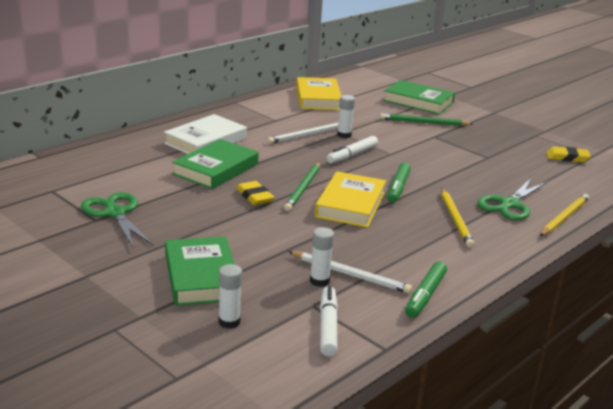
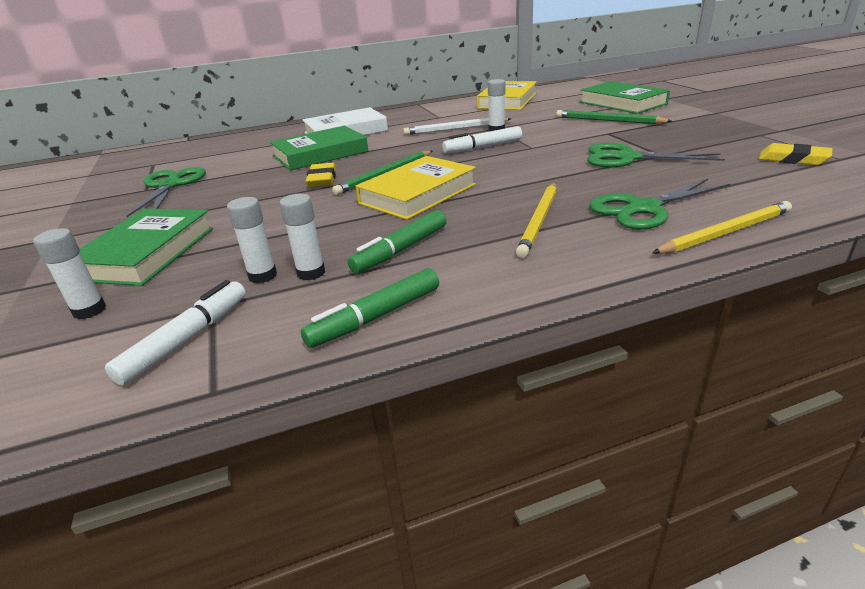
camera: 30 degrees right, 5 degrees up
white pencil [288,251,412,294] -> white glue stick [279,194,325,281]
green marker [387,163,411,203] -> green marker moved to [348,210,447,274]
none -> green scissors [587,143,725,167]

